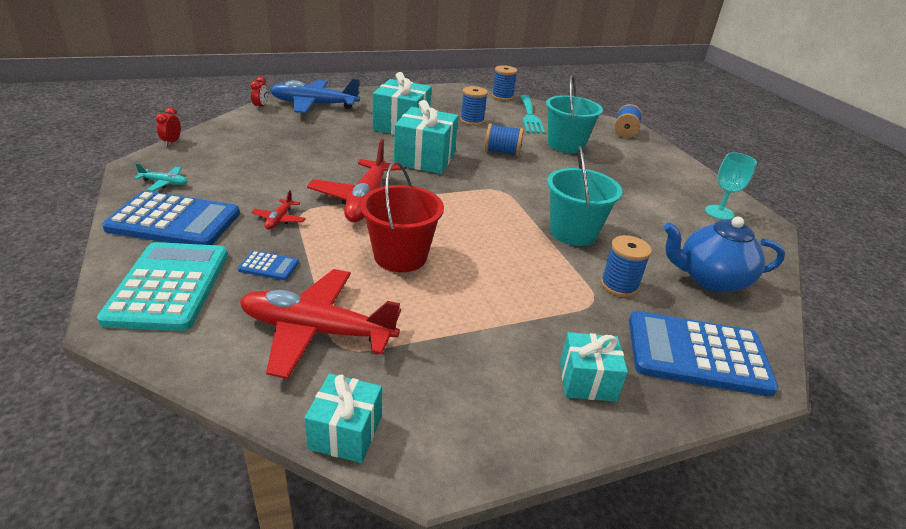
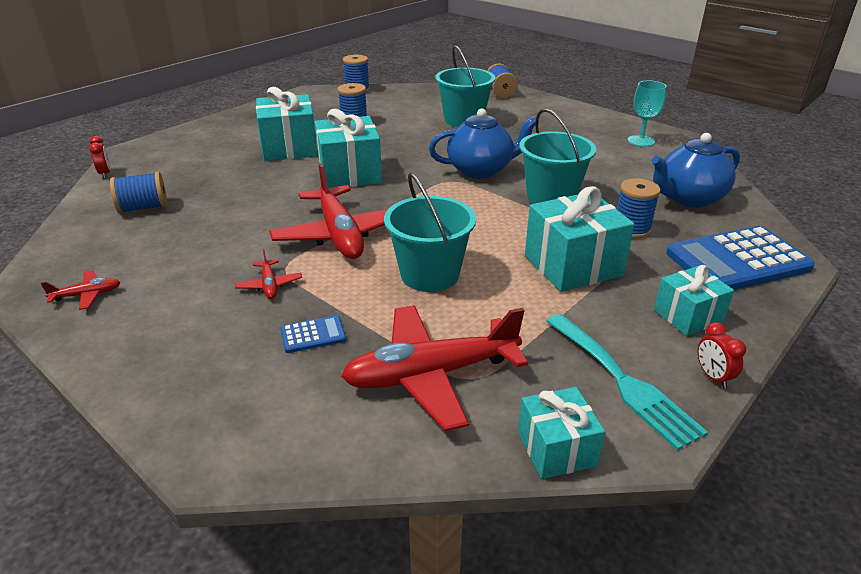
camera: 25 degrees left, 0 degrees up
turquoise calculator [97,242,228,331] -> none
blue calculator [102,191,240,245] -> none
turquoise plane [134,163,188,191] -> red plane [41,270,121,310]
red clock [156,107,181,146] -> red clock moved to [698,322,746,388]
blue plane [270,78,360,113] -> none
red bucket [360,161,444,272] -> turquoise bucket [384,173,476,292]
blue spool [485,124,524,156] -> blue spool moved to [110,172,167,213]
turquoise fork [520,95,545,134] -> turquoise fork moved to [546,314,708,451]
none -> blue teapot [429,108,539,179]
none -> turquoise gift [525,186,635,292]

